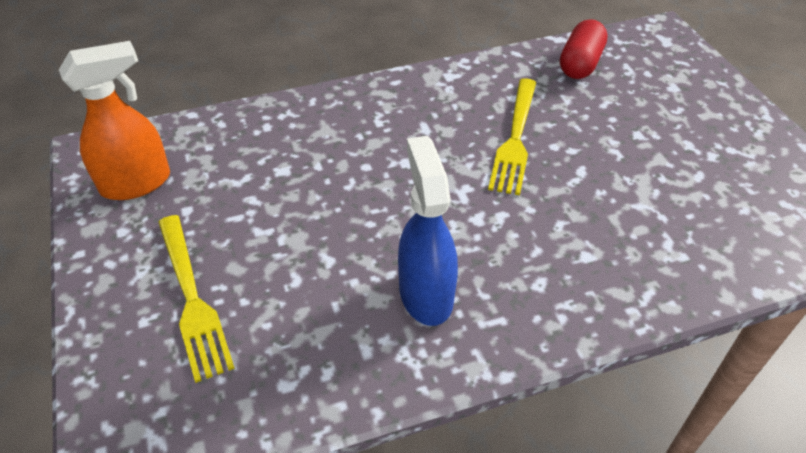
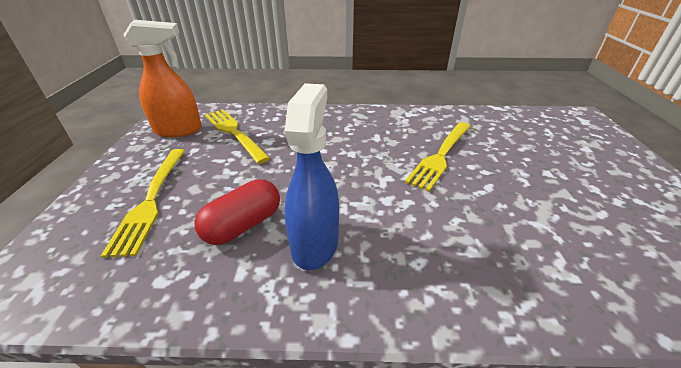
camera: 20 degrees right, 10 degrees down
red capsule [560,19,608,79] -> red capsule moved to [194,179,280,245]
none -> yellow fork [205,109,270,164]

